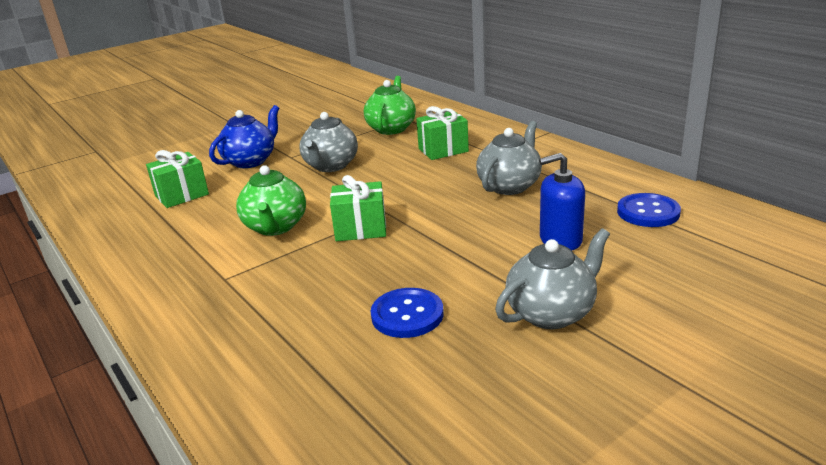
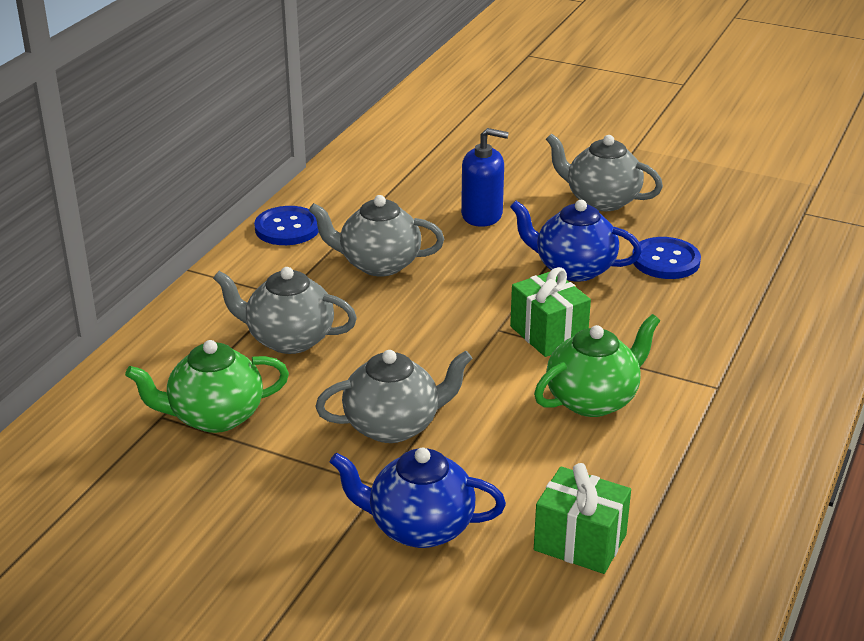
camera: 120 degrees left, 5 degrees up
green gift [416,106,469,160] -> grey teapot [213,267,357,354]
blue soap dispenser [539,153,585,250] -> blue soap dispenser turned 45 degrees counterclockwise [461,128,509,227]
blue button [617,193,681,227] -> blue button moved to [254,206,319,245]
none -> blue teapot [510,200,642,282]

